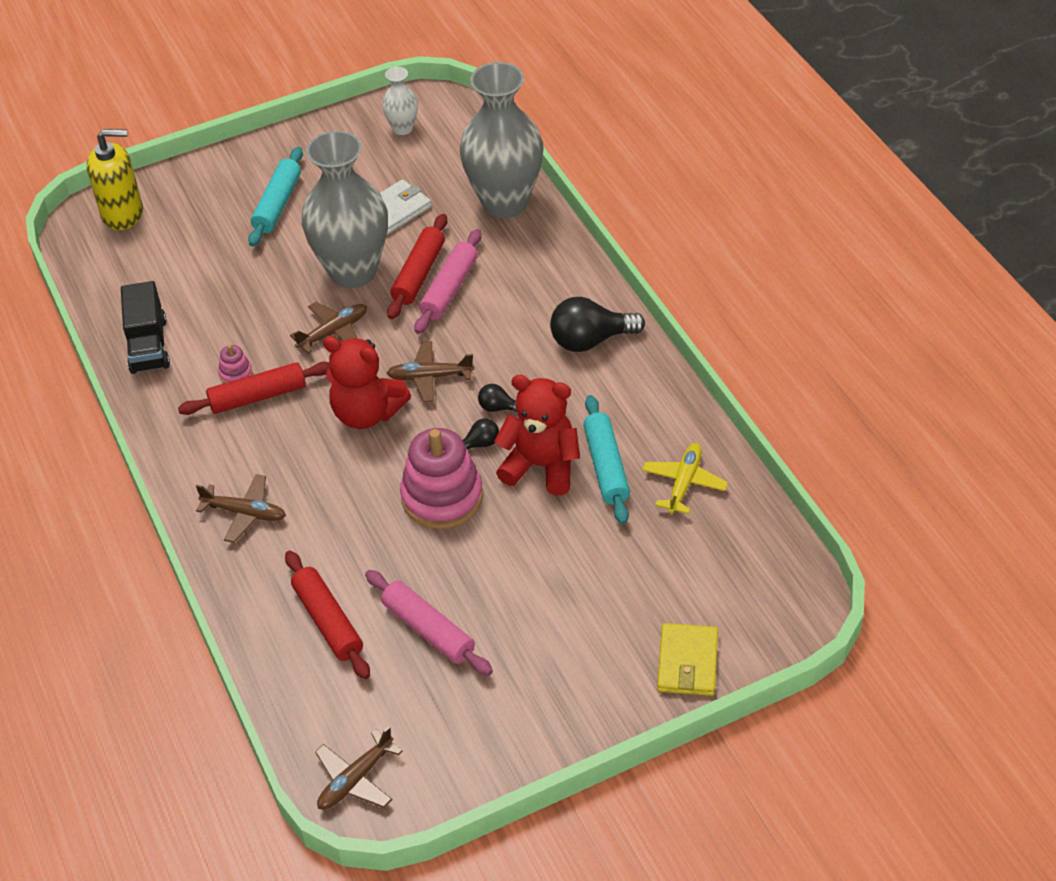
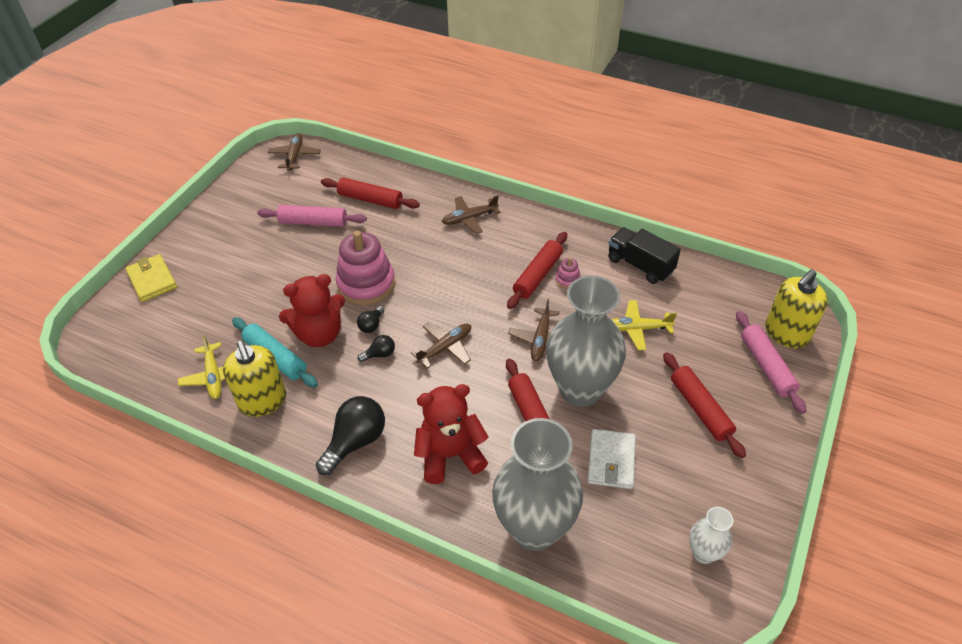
camera: 140 degrees right, 0 degrees up
turquoise rolling pin [248,147,303,247] -> red rolling pin [663,352,746,458]
red teddy bear [323,336,411,429] -> red teddy bear moved to [414,384,488,484]
pink rolling pin [414,229,482,334] -> pink rolling pin moved to [736,311,806,414]
none -> yellow soap dispenser [223,340,286,417]
none -> yellow plane [611,300,677,350]

